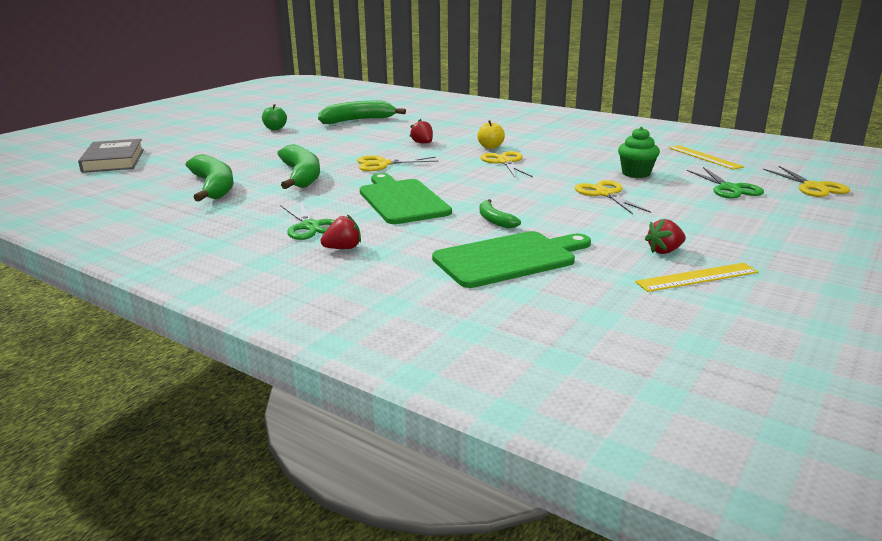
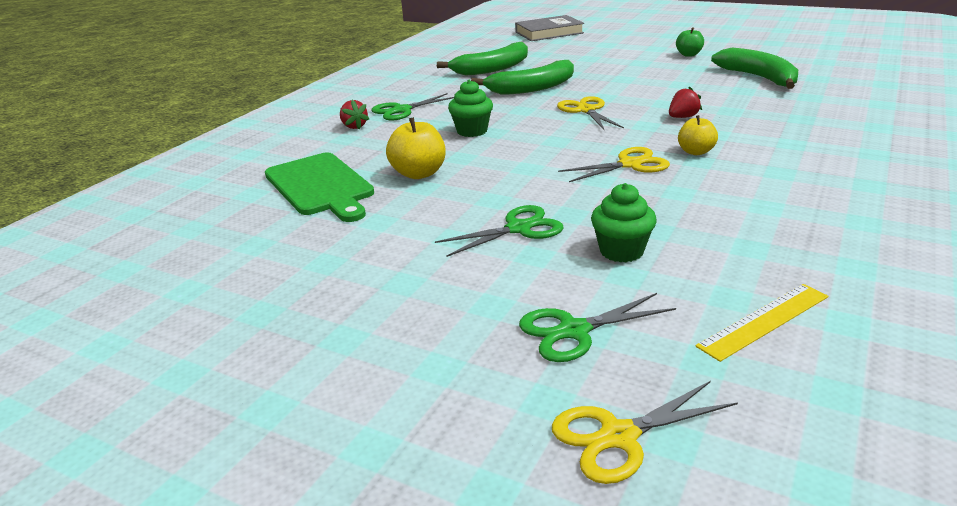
camera: 85 degrees right, 5 degrees up
green cutting board [360,173,452,224] -> green cupcake [448,80,493,137]
green banana [480,199,521,228] -> yellow apple [386,117,446,179]
yellow scissors [575,180,651,214] -> green scissors [435,205,564,257]
yellow ruler [635,263,759,292] -> none
red strawberry [645,219,686,254] -> none

